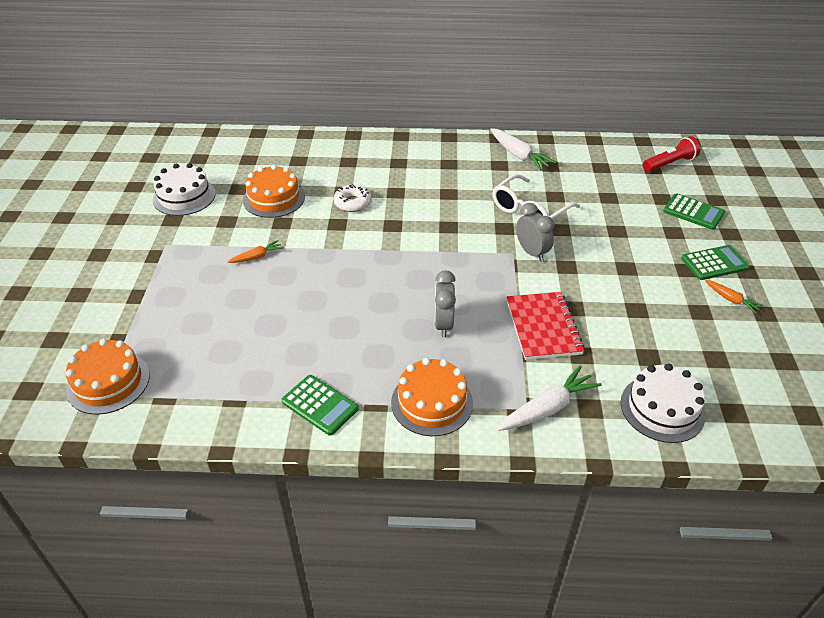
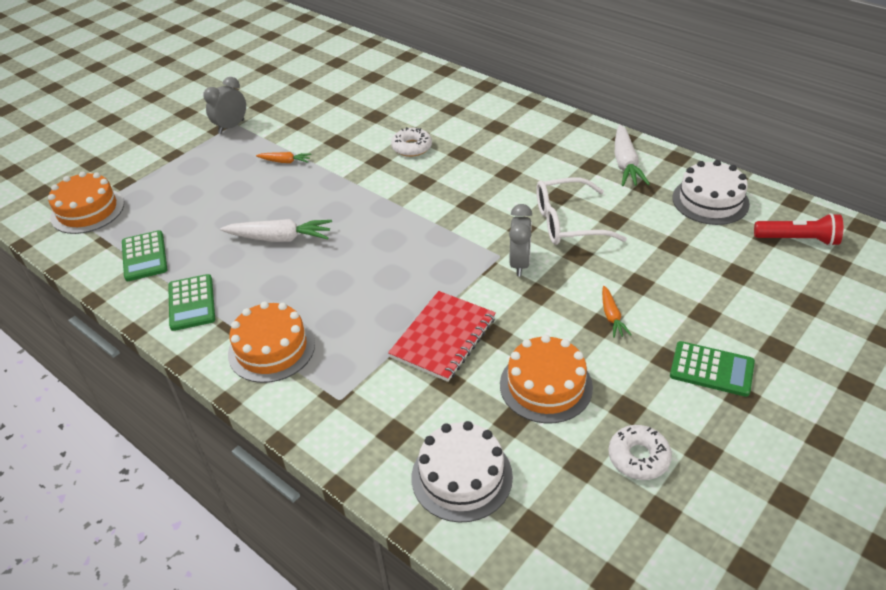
camera: 40 degrees right, 0 degrees up
white cake [153,163,216,216] -> white cake moved to [672,160,750,225]
orange cake [243,165,305,218] -> orange cake moved to [500,335,593,423]
grey clock [435,270,456,337] -> grey clock moved to [203,77,246,134]
white carrot [497,366,602,431] -> white carrot moved to [220,219,332,242]
green calculator [663,193,725,230] -> green calculator moved to [122,230,167,281]
orange carrot [705,280,763,314] -> orange carrot moved to [602,286,631,338]
none -> white donut [608,425,672,480]

